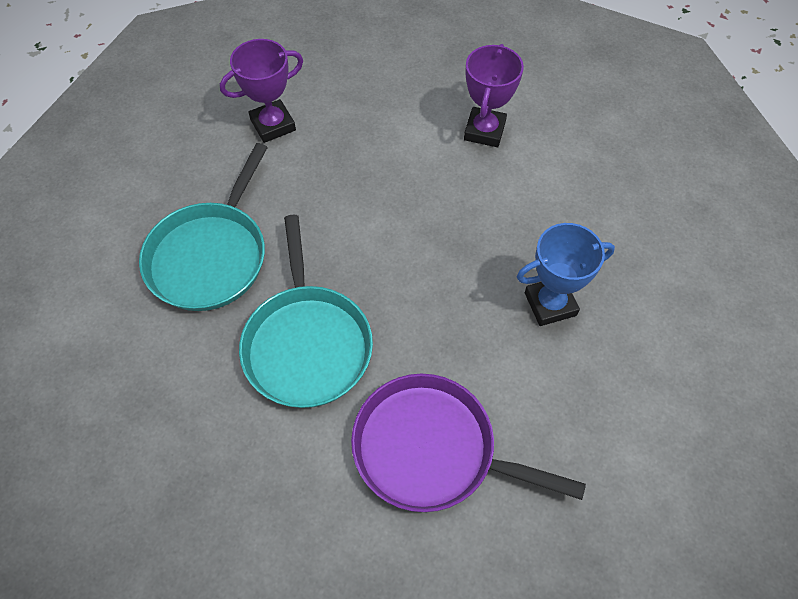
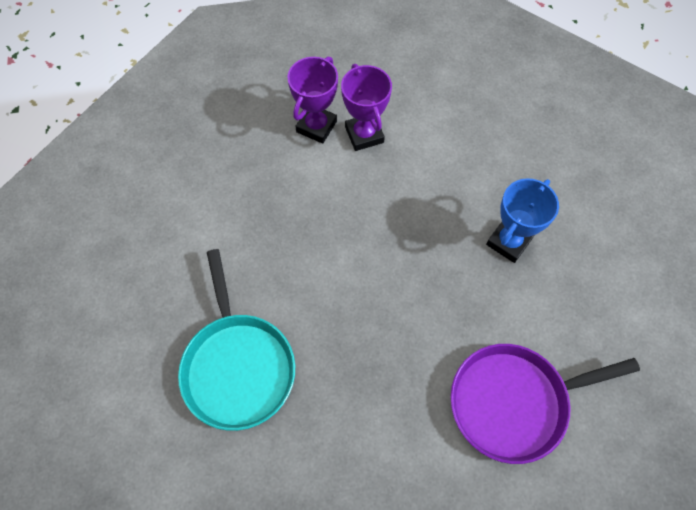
camera: 35 degrees left, 5 degrees up
purple trophy [220,39,303,143] -> purple trophy moved to [287,57,338,144]
turquoise pan [239,215,373,408] -> none

